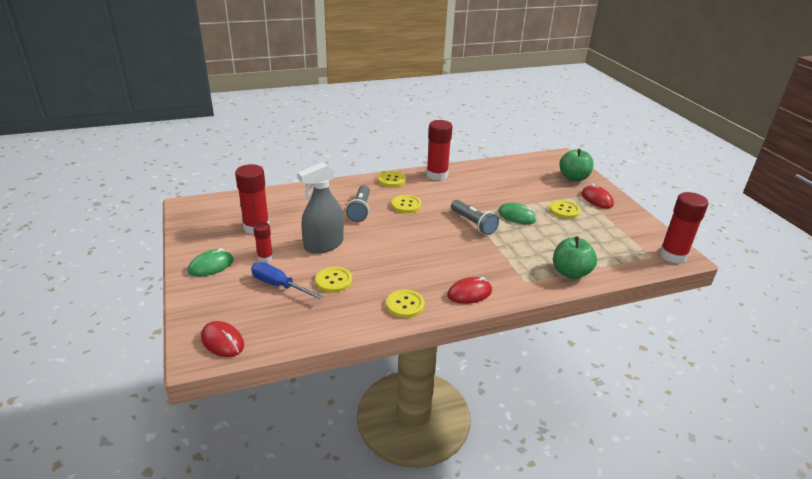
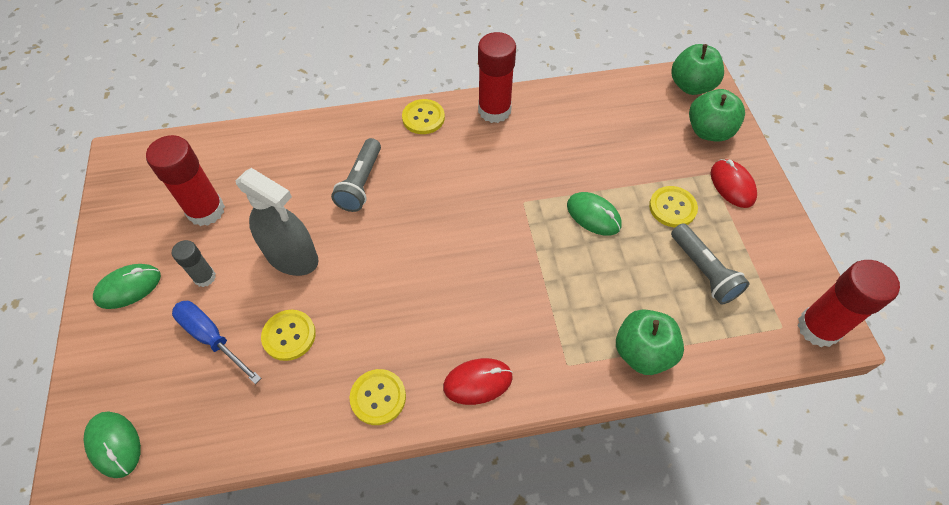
camera: 10 degrees right, 25 degrees up
red mouse [201,321,244,357] -> green mouse [84,411,141,478]
red glue stick [253,222,273,263] -> grey glue stick [172,240,216,287]
grey spray bottle [297,162,344,254] -> grey spray bottle turned 120 degrees counterclockwise [236,168,318,276]
yellow button [391,195,422,213] -> none
grey flashlight [451,200,499,235] -> grey flashlight moved to [671,223,749,304]
none -> green apple [671,44,724,95]

